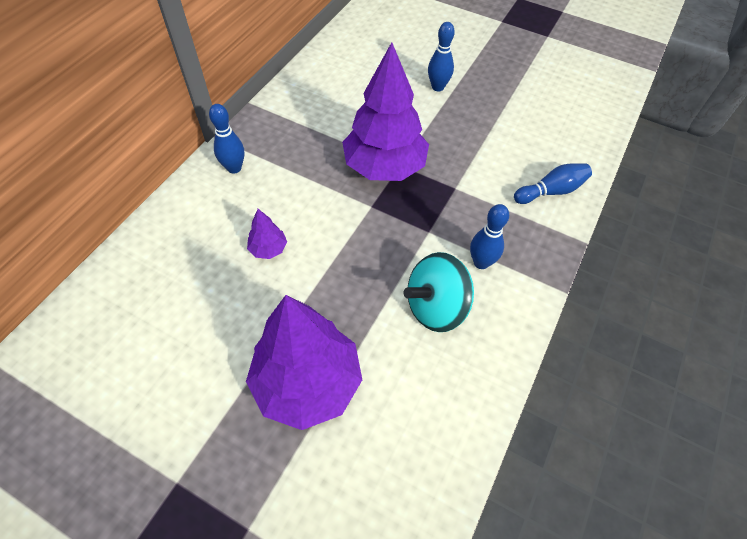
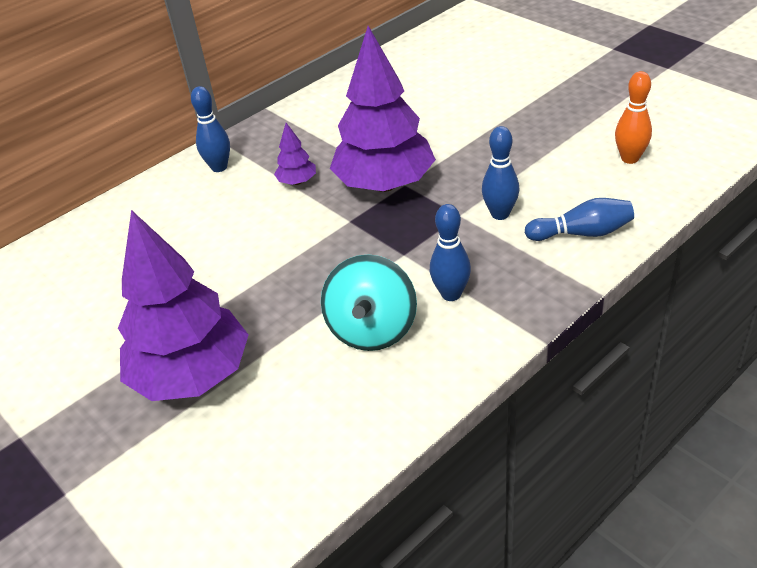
camera: 25 degrees right, 15 degrees down
purple tree [247,209,287,259] -> purple tree moved to [274,123,316,185]
turquoise spinning top [403,252,474,332] -> turquoise spinning top turned 75 degrees counterclockwise [321,254,417,351]
blue bowling pin [428,22,455,91] -> blue bowling pin moved to [482,126,519,220]
none -> orange bowling pin [615,71,652,164]

